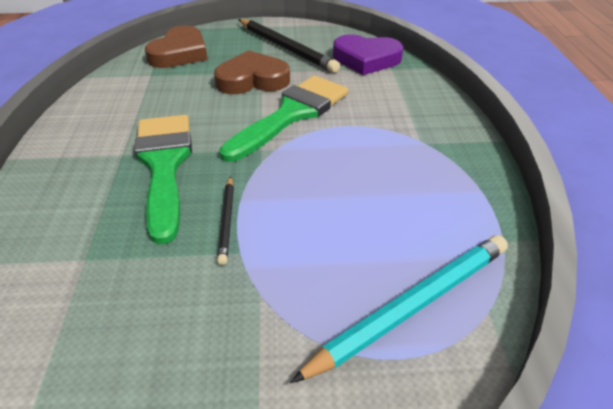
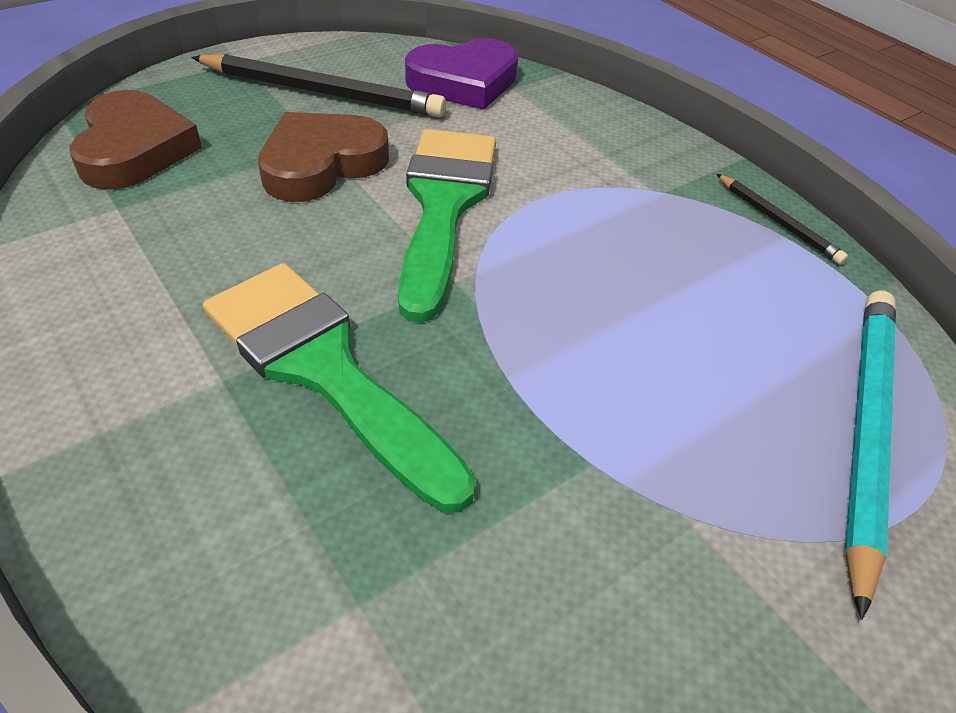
camera: 35 degrees left, 5 degrees up
black pencil [217,176,234,265] -> black pencil moved to [717,174,848,265]

